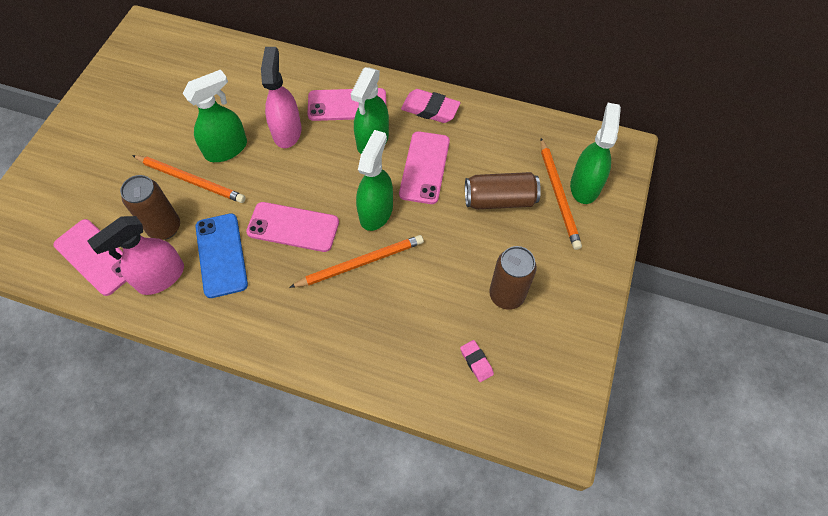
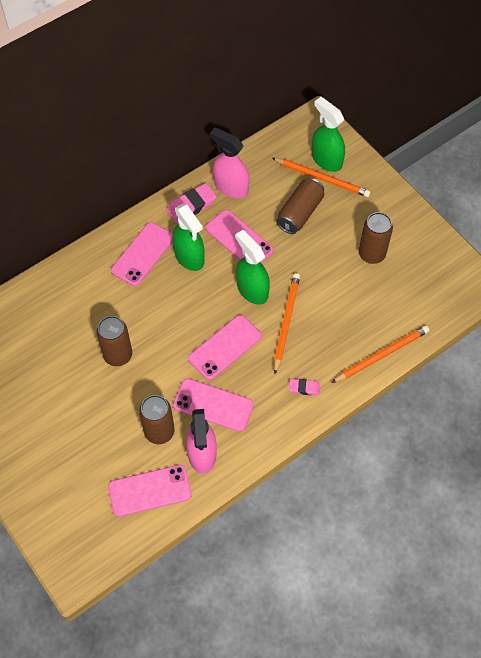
camera: 55 degrees left, 0 degrees up
orange pencil [132,155,246,203] -> orange pencil moved to [331,325,429,383]
green spray bottle [183,70,247,162] -> brown can [96,316,132,366]
blue phone [195,213,248,298] -> pink phone [173,378,254,432]
pink spray bottle [261,47,301,148] -> pink spray bottle moved to [210,128,249,198]
pink eraser [460,340,494,382] -> pink eraser moved to [289,379,320,396]

